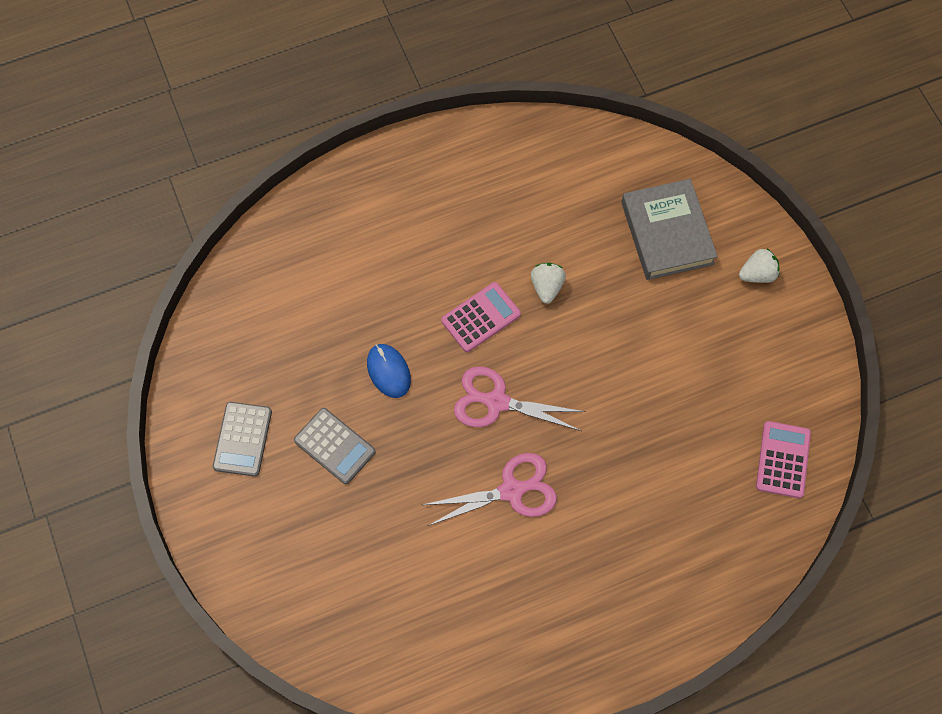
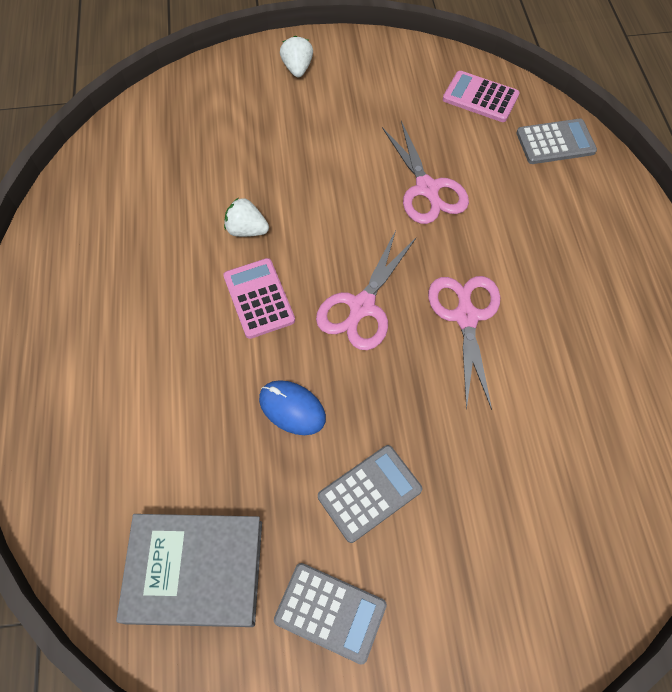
camera: 75 degrees left, 5 degrees down
blue mouse [367,344,411,398] -> blue mouse turned 45 degrees clockwise [259,380,326,435]
grey book [621,179,718,280] -> grey book moved to [116,514,262,627]
none -> pink scissors [382,121,469,224]
none -> grey calculator [516,119,597,164]

